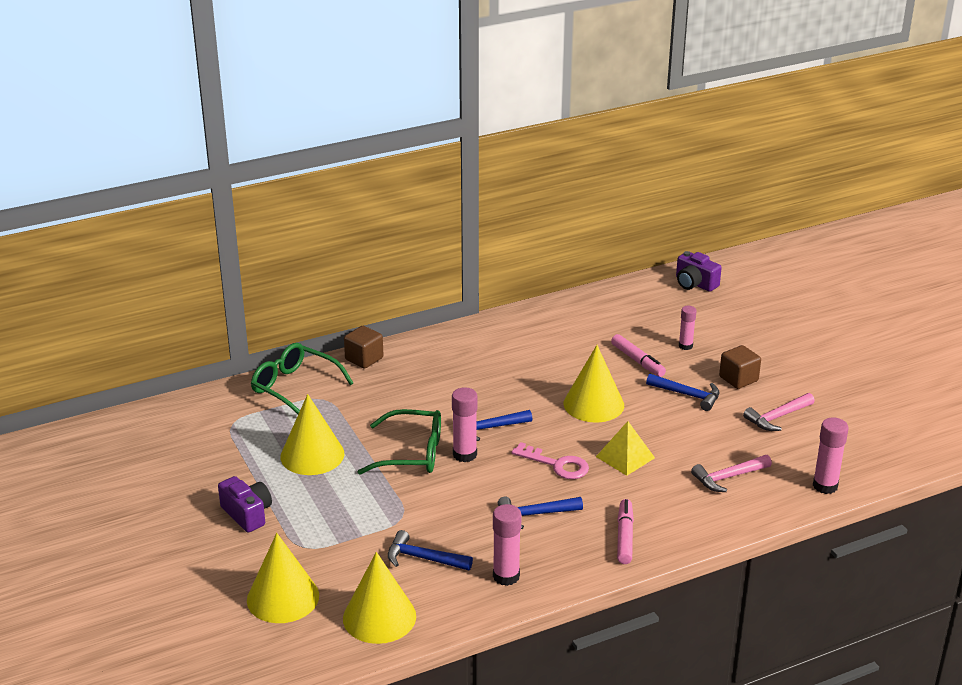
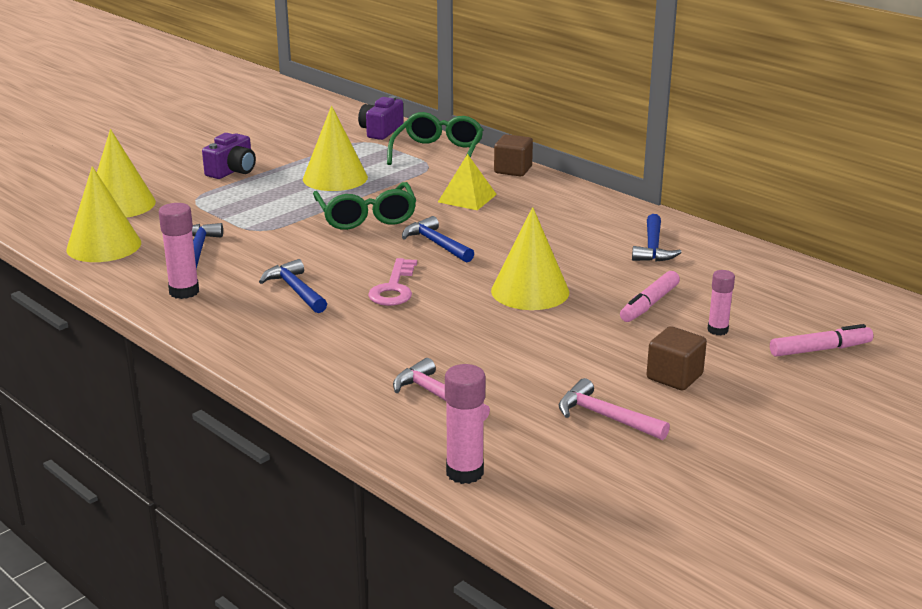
camera: 70 degrees right, 5 degrees down
pink glue stick [452,387,478,462] -> none
yellow pyramid [596,421,655,476] -> yellow pyramid moved to [438,154,497,210]
pink marker [617,499,634,564] -> pink marker moved to [770,324,873,357]
blue hammer [646,374,719,411] -> blue hammer moved to [632,214,682,262]
purple camera [676,251,722,292] -> purple camera moved to [358,96,404,140]

